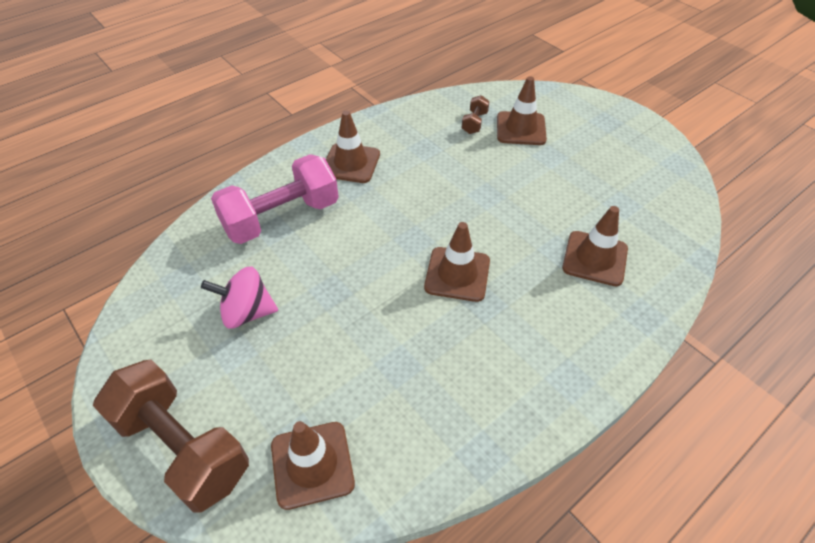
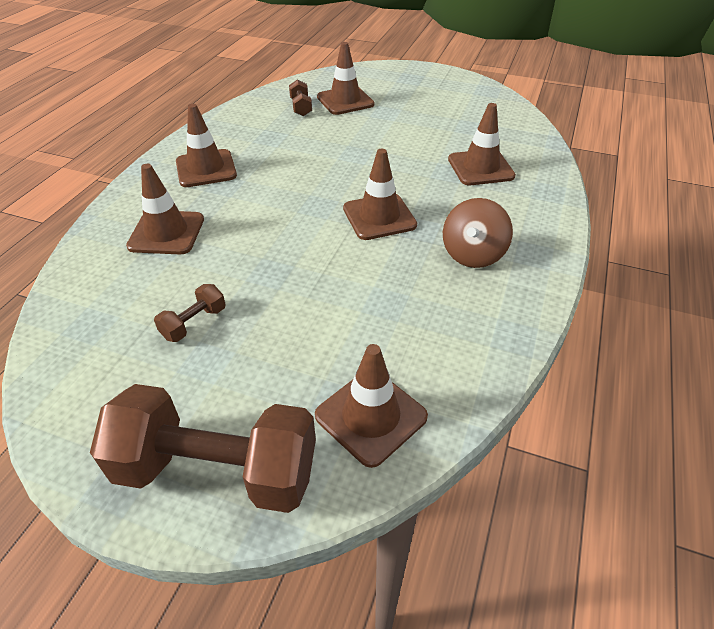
camera: 30 degrees left, 5 degrees down
pink spinning top [201,266,278,329] -> brown dumbbell [154,284,226,342]
pink dumbbell [211,154,339,244] -> brown traffic cone [126,164,204,254]
none -> brown spinning top [443,198,513,268]

